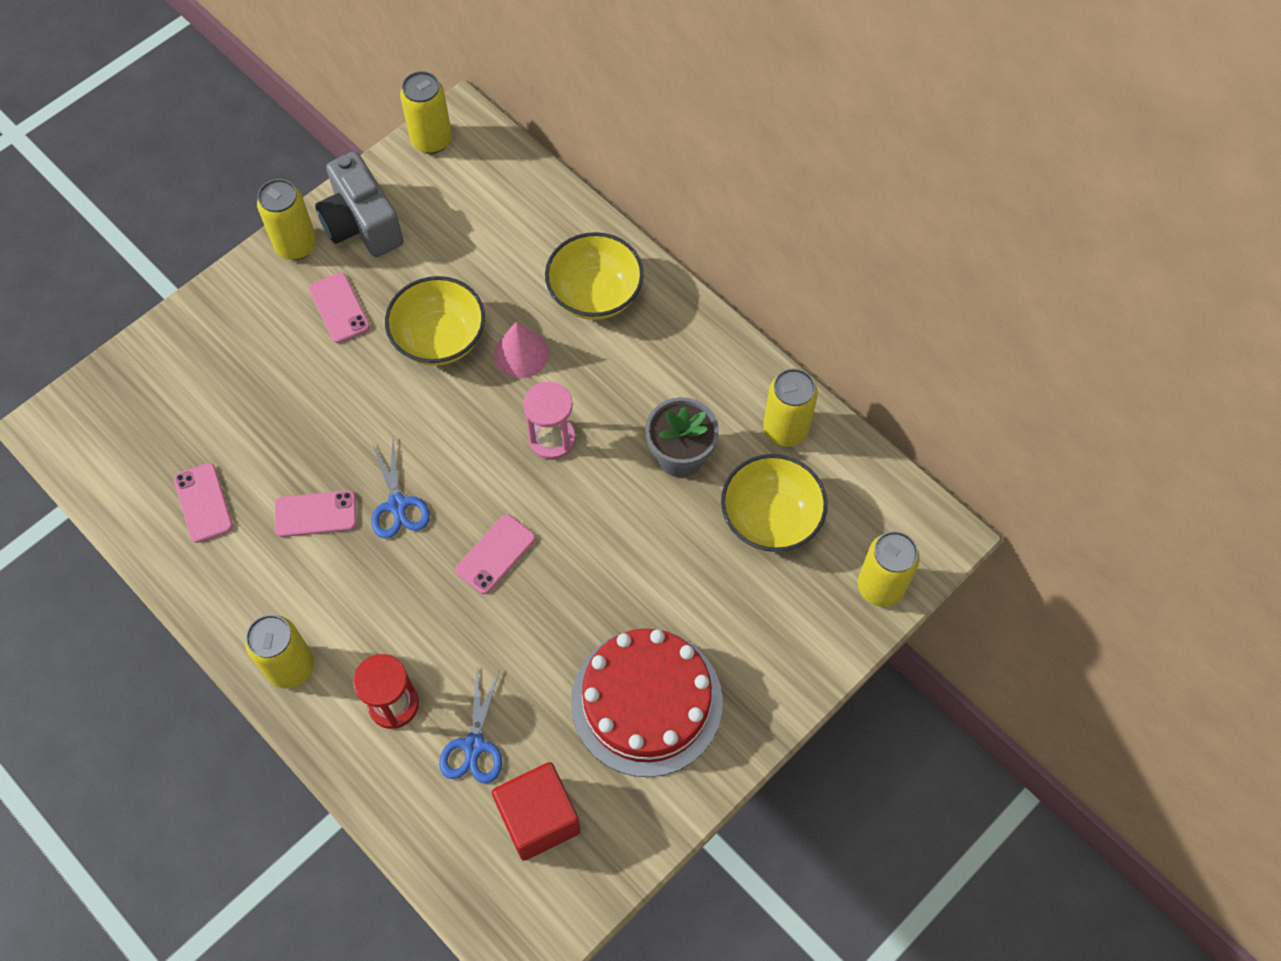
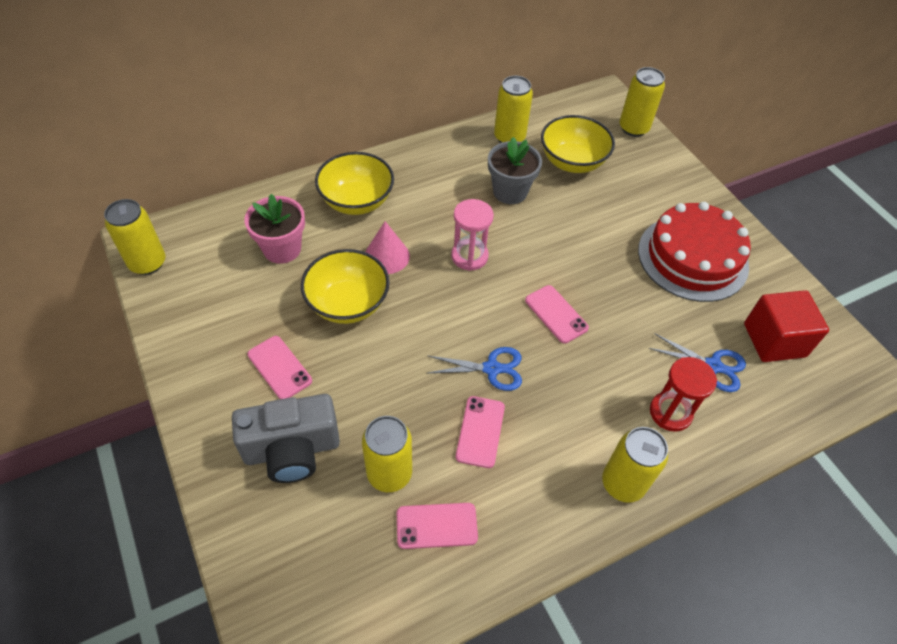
camera: 75 degrees left, 10 degrees down
yellow can [257,179,317,260] -> yellow can moved to [362,416,412,492]
pink phone [309,273,370,343] -> pink phone turned 60 degrees clockwise [247,336,312,399]
grey camera [315,151,404,257] -> grey camera moved to [232,394,340,483]
none -> pink flower pot [244,194,305,264]

